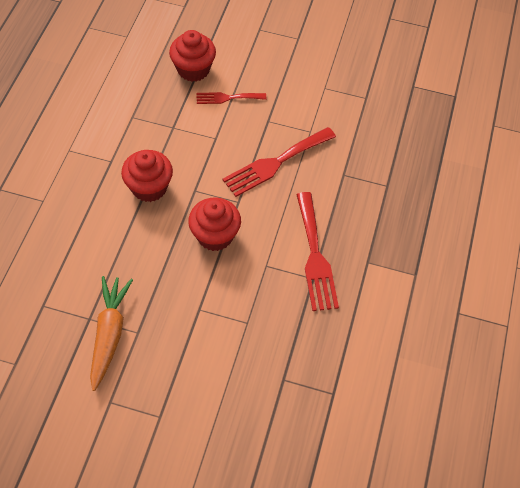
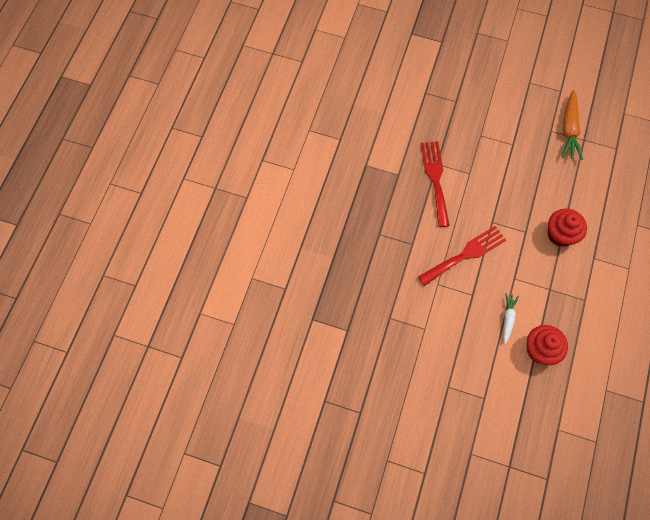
camera: 175 degrees left, 10 degrees up
red cupcake [188,198,241,251] -> none
red fork [197,92,266,104] -> white carrot [503,293,519,344]

